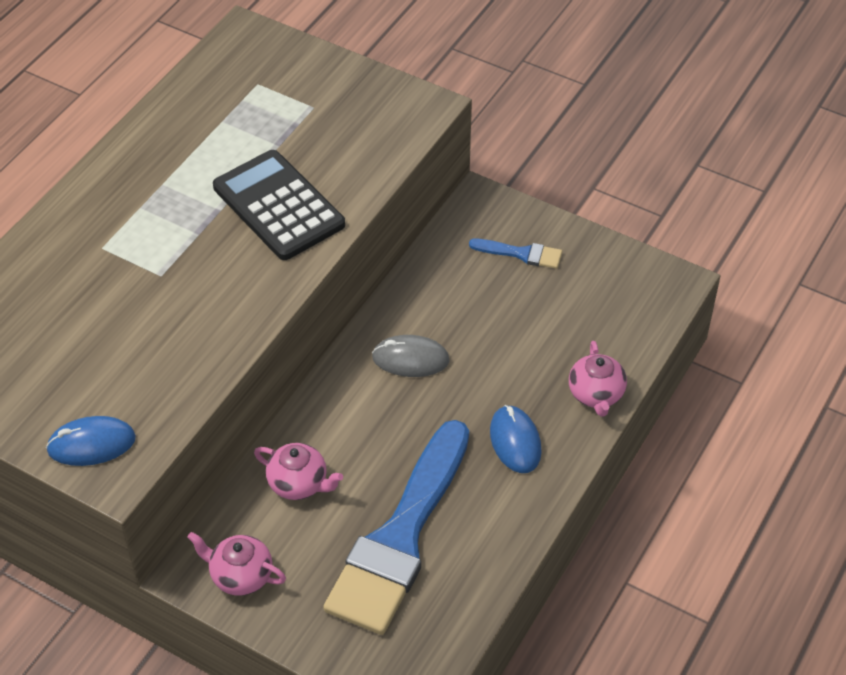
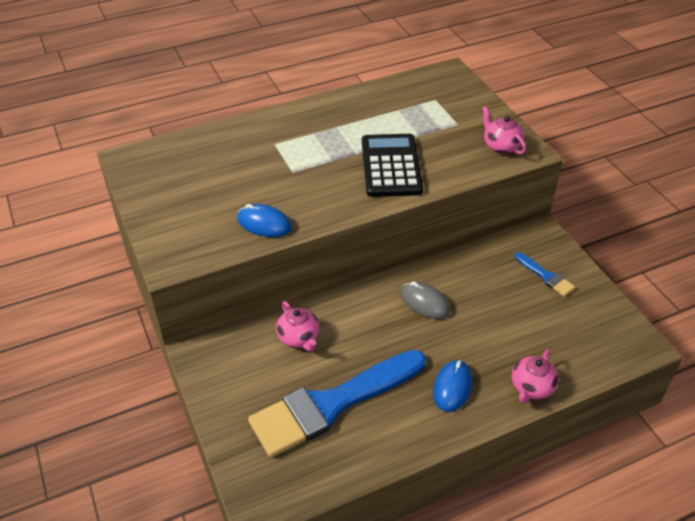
camera: 35 degrees right, 5 degrees down
blue mouse [46,416,136,466] -> blue mouse moved to [237,204,292,237]
pink teapot [187,532,286,596] -> pink teapot moved to [482,106,526,154]

